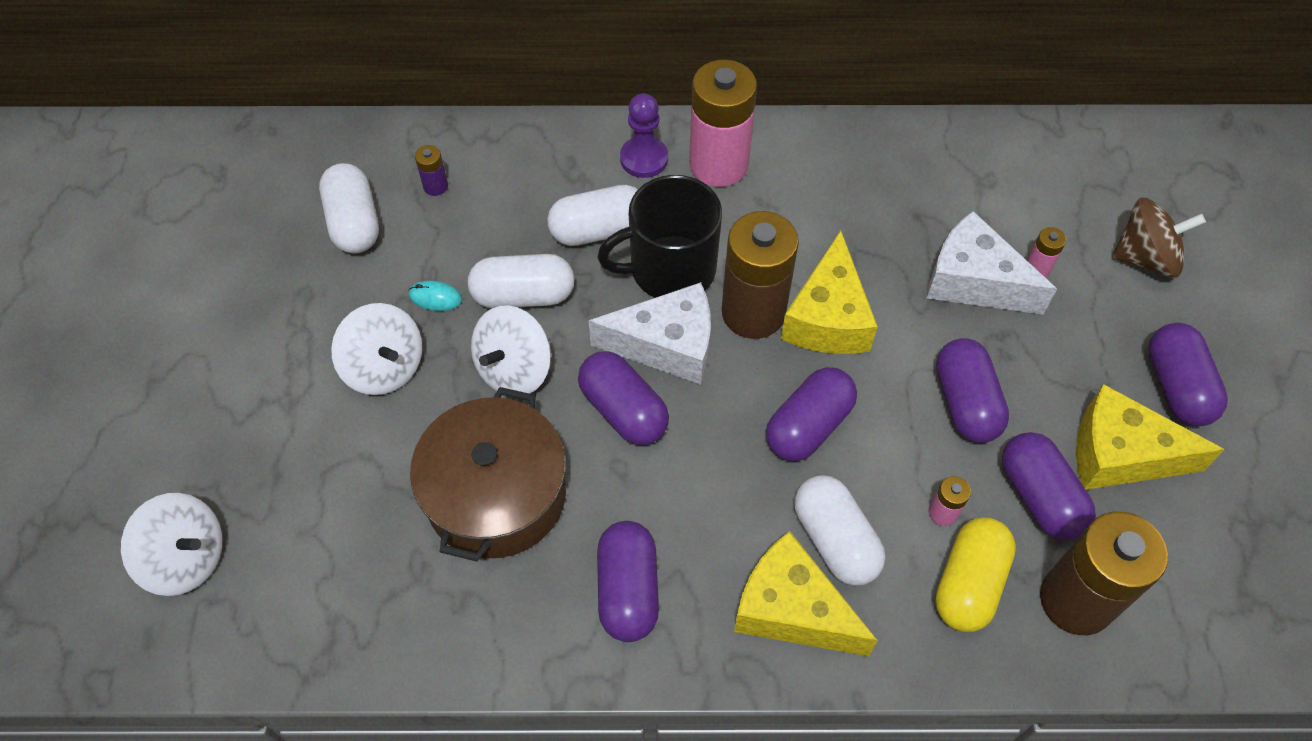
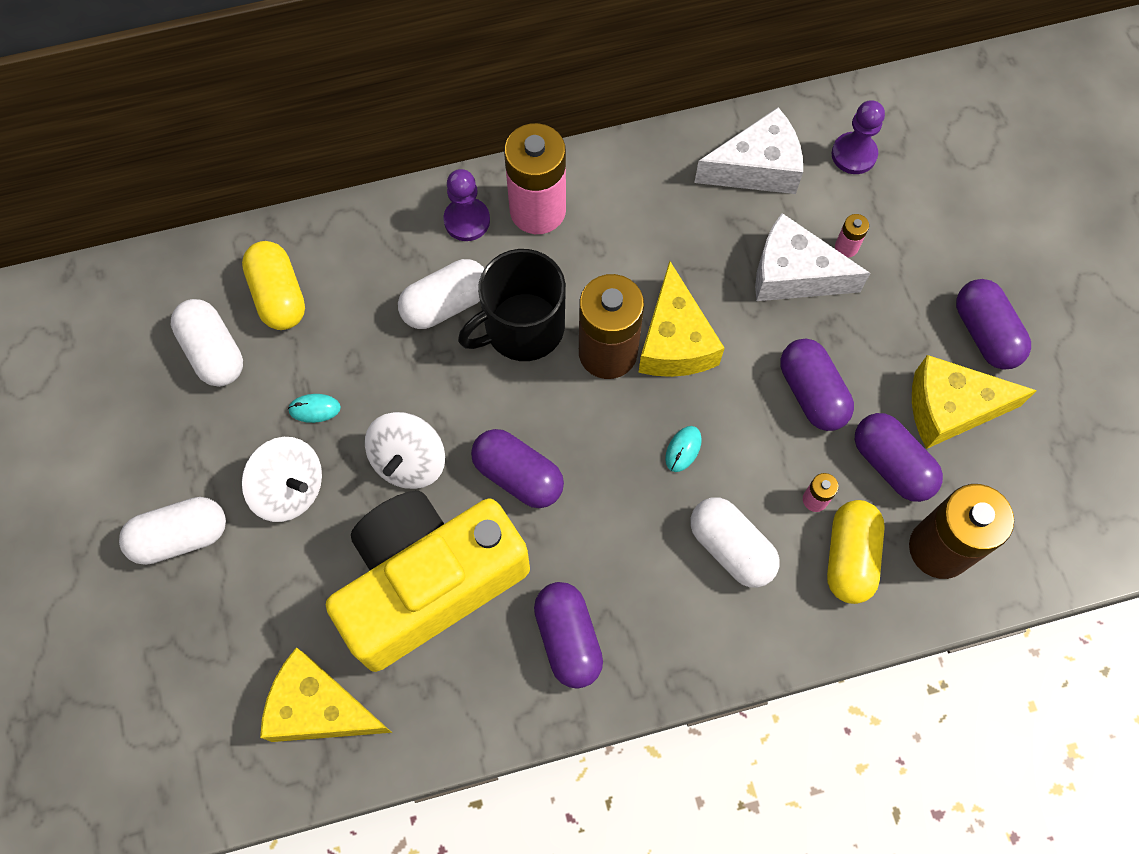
camera: 15 degrees left, 10 degrees up
white spinning top [121,493,223,596] -> none
brown pot [410,387,566,562] -> yellow camera [326,491,530,672]
purple battery [415,145,448,196] -> yellow capsule [242,241,305,330]
white capsule [468,254,574,308] -> white capsule moved to [119,497,226,565]
white cheese [589,282,711,385] -> white cheese moved to [694,107,803,194]
yellow cheese [734,531,878,656] -> yellow cheese moved to [260,647,392,742]
purple capsule [766,367,857,461] -> turquoise mouse [665,426,702,472]
brown spinning top [1112,198,1206,278] -> none
none -> purple pawn [832,100,885,174]

